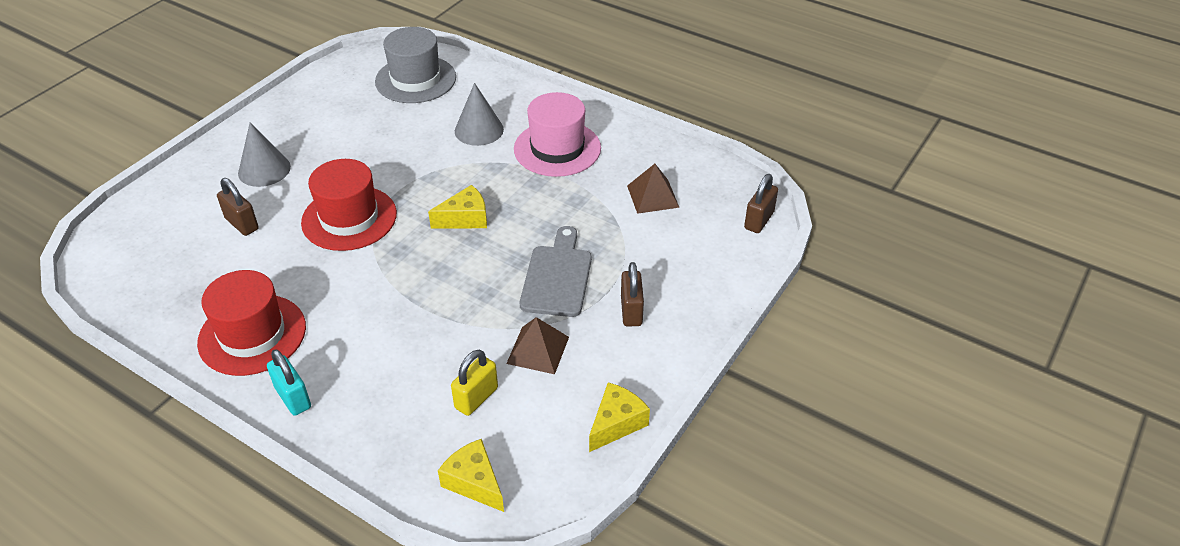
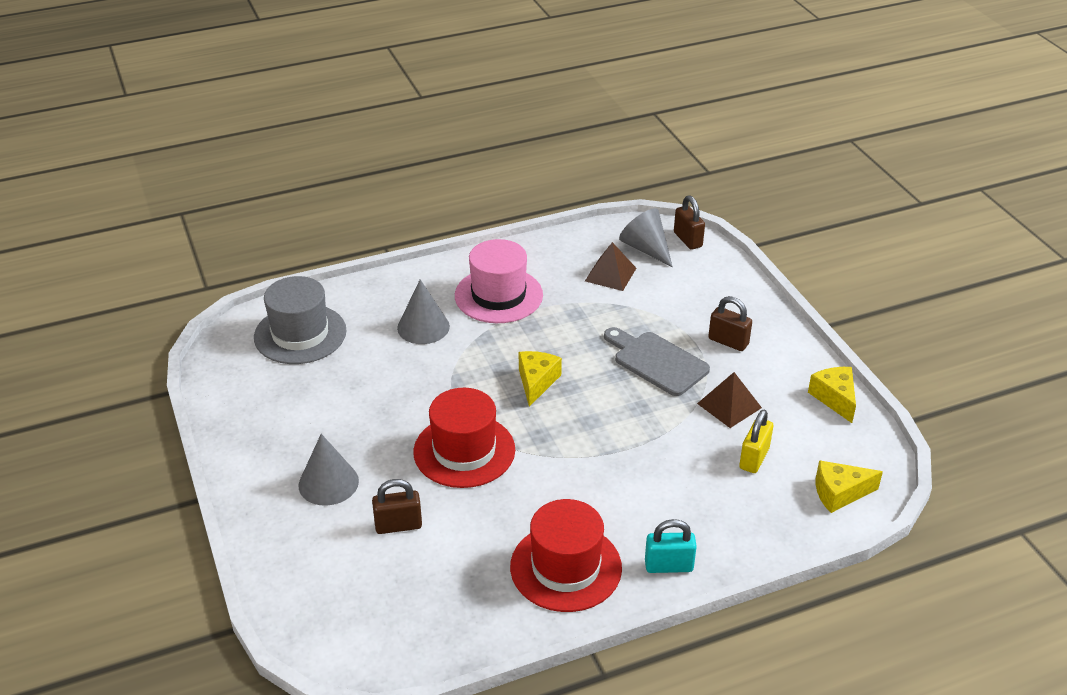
camera: 55 degrees left, 5 degrees down
yellow padlock [451,350,498,416] -> yellow padlock turned 45 degrees clockwise [739,410,773,473]
none -> grey cone [619,208,673,267]

